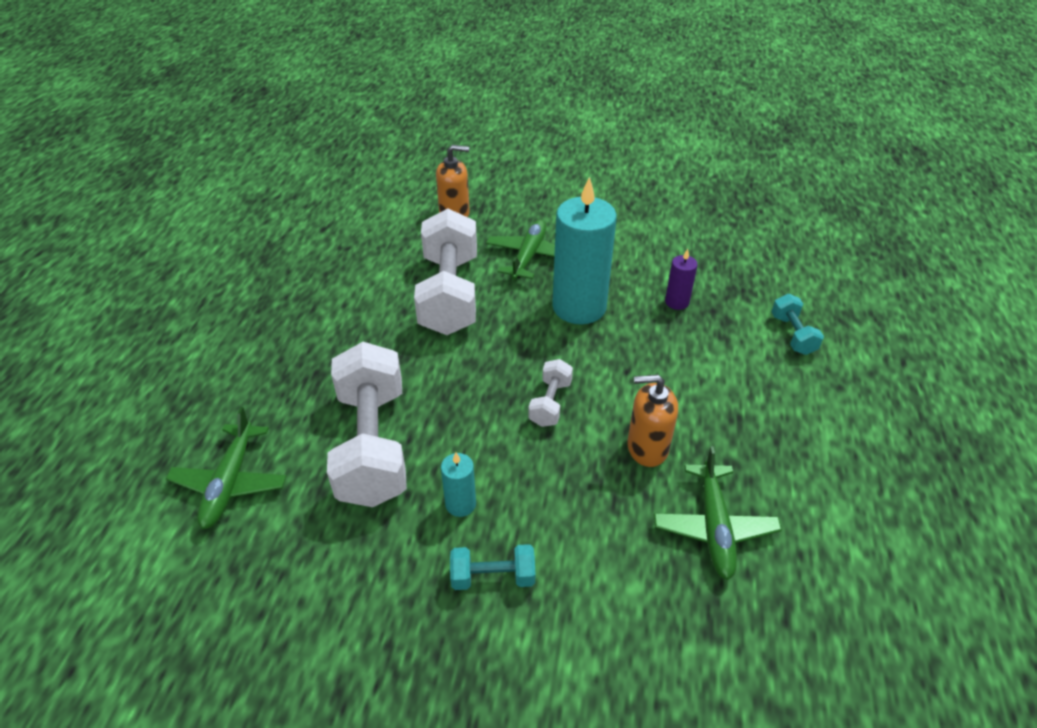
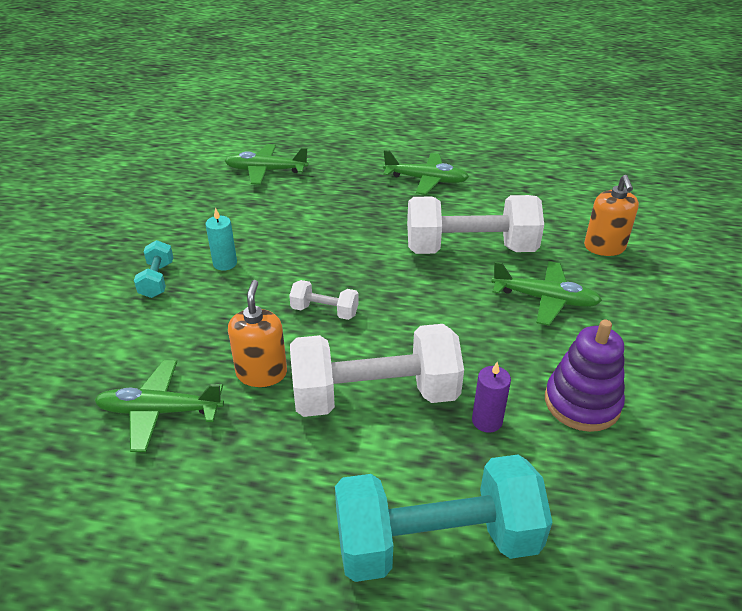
camera: 90 degrees right, 5 degrees down
white dumbbell [327,342,407,507] -> white dumbbell moved to [290,324,464,417]
turquoise candle [552,177,617,324] -> none
turquoise dumbbell [771,294,824,355] -> turquoise dumbbell [335,455,552,582], size x2.19
none -> green plane [383,150,469,195]
none -> purple stacking toy [545,320,625,432]

